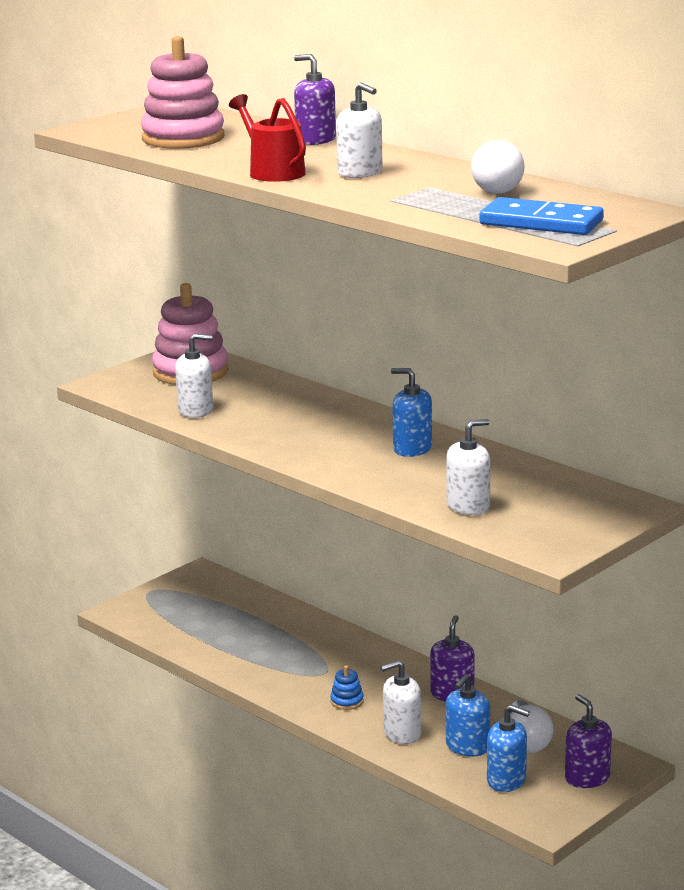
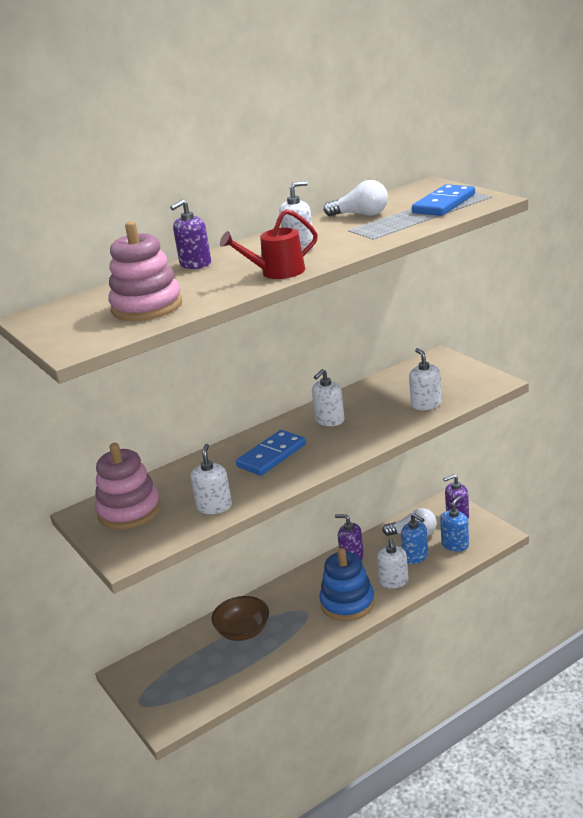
camera: 75 degrees left, 5 degrees up
blue stacking toy [330,665,364,710] -> blue stacking toy [319,548,375,621], size x2.40
blue soap dispenser [391,368,432,457] -> white soap dispenser [312,369,345,426]
none -> brown bowl [211,596,269,641]
none -> blue domino [236,430,306,476]

